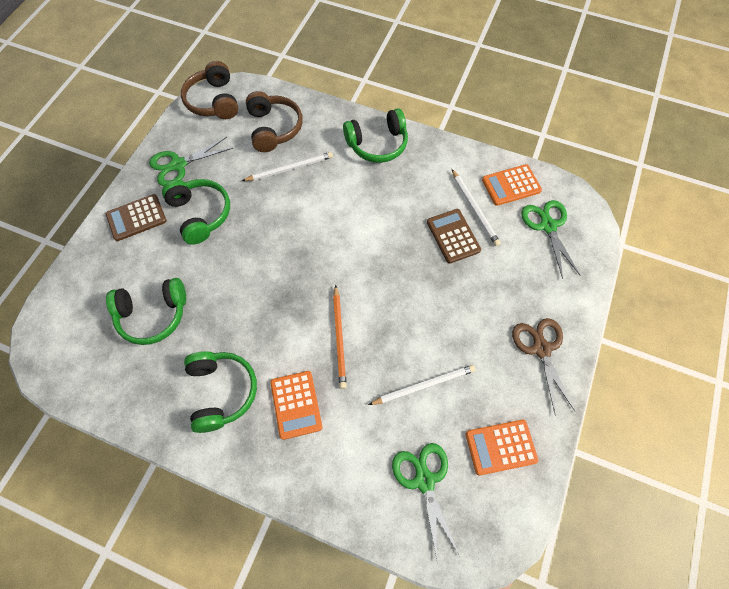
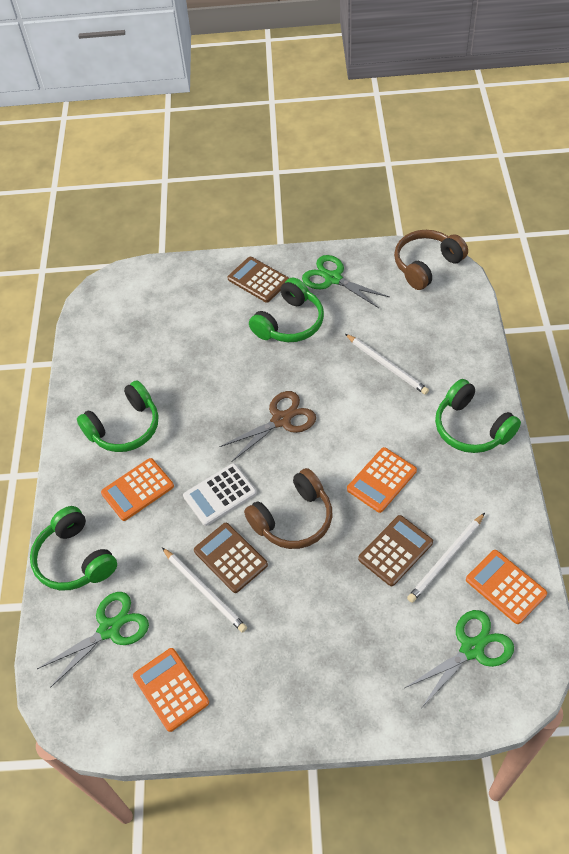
camera: 70 degrees right, 10 degrees down
green headphones [106,278,186,345] -> green headphones moved to [30,506,117,590]
brown headphones [246,91,303,152] -> brown headphones moved to [244,468,332,549]
orange pencil [333,285,347,389] -> white calculator [183,463,257,526]
brown scissors [512,318,575,416] -> brown scissors moved to [220,391,316,461]
none -> brown calculator [194,523,268,593]
none -> orange calculator [347,447,417,513]

